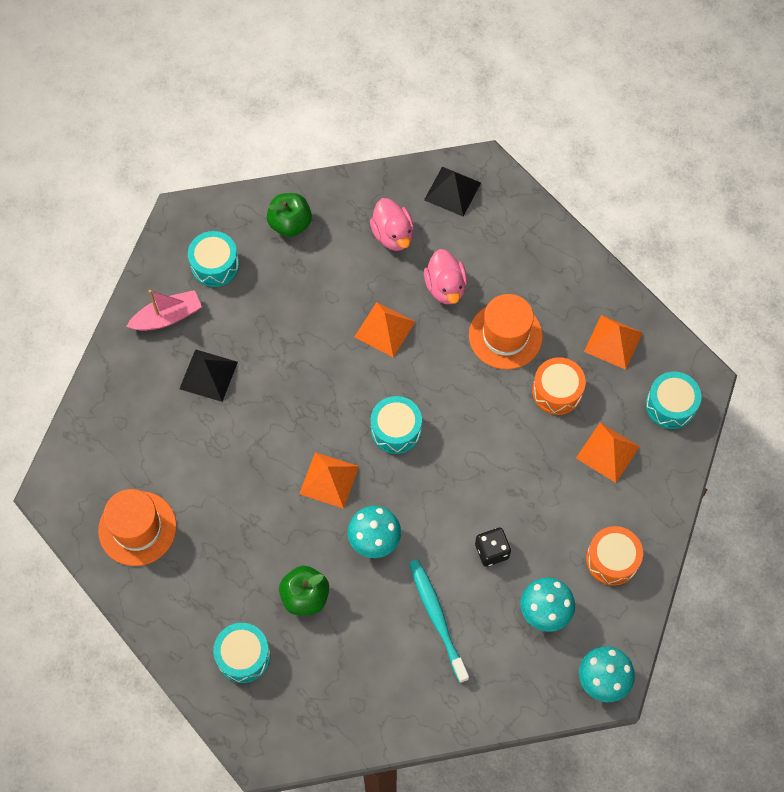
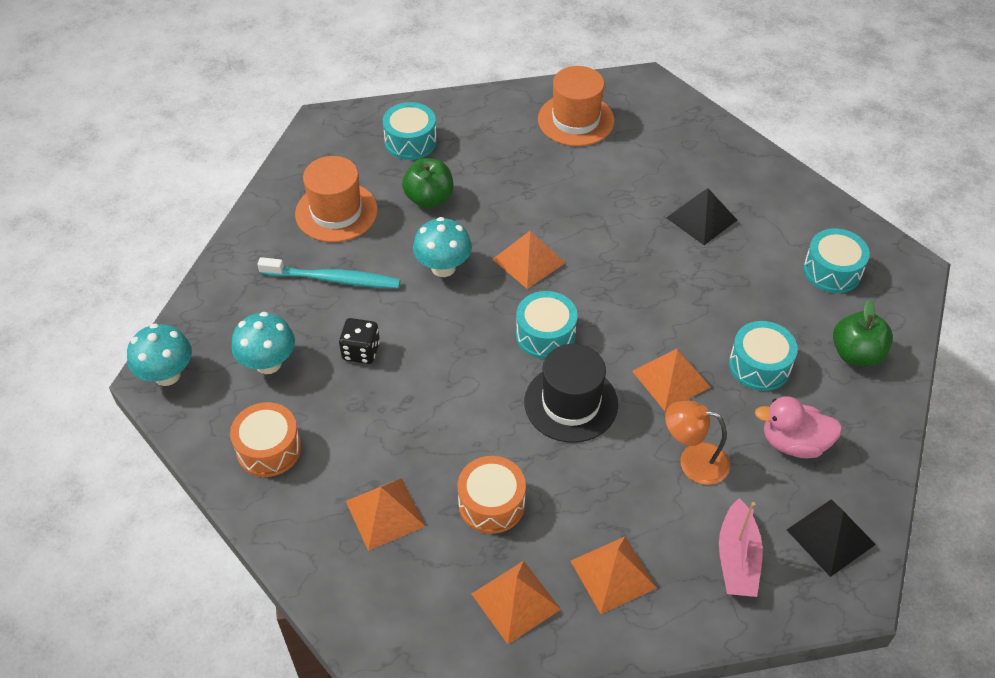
camera: 120 degrees right, 15 degrees down
pink boat [126,290,202,331] -> pink boat moved to [719,498,763,597]
pink duck [424,249,467,304] -> orange lamp [665,400,730,485]
orange hat [469,294,543,369] -> orange hat moved to [295,156,378,242]
turquoise drum [646,372,702,429] -> turquoise drum moved to [729,321,798,391]
none -> black hat [524,344,618,443]
none -> orange pyramid [571,536,657,614]

